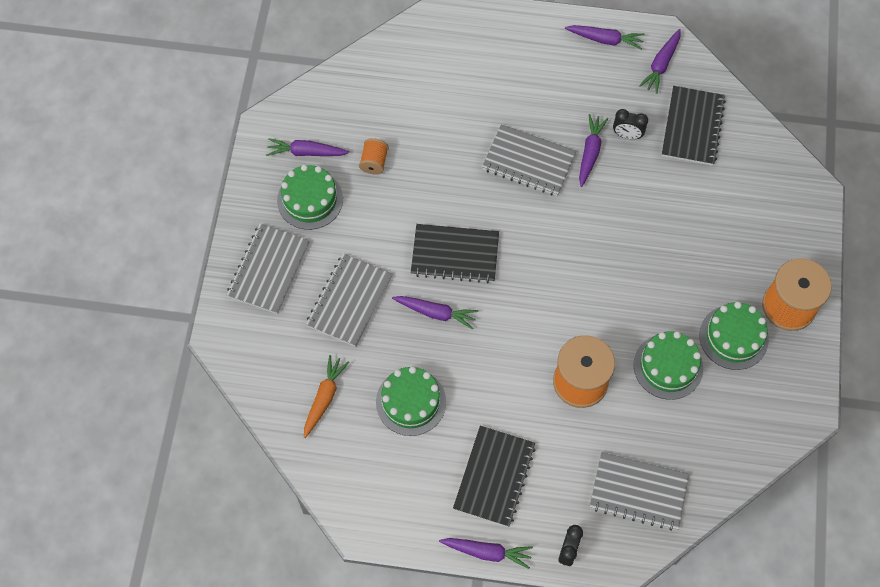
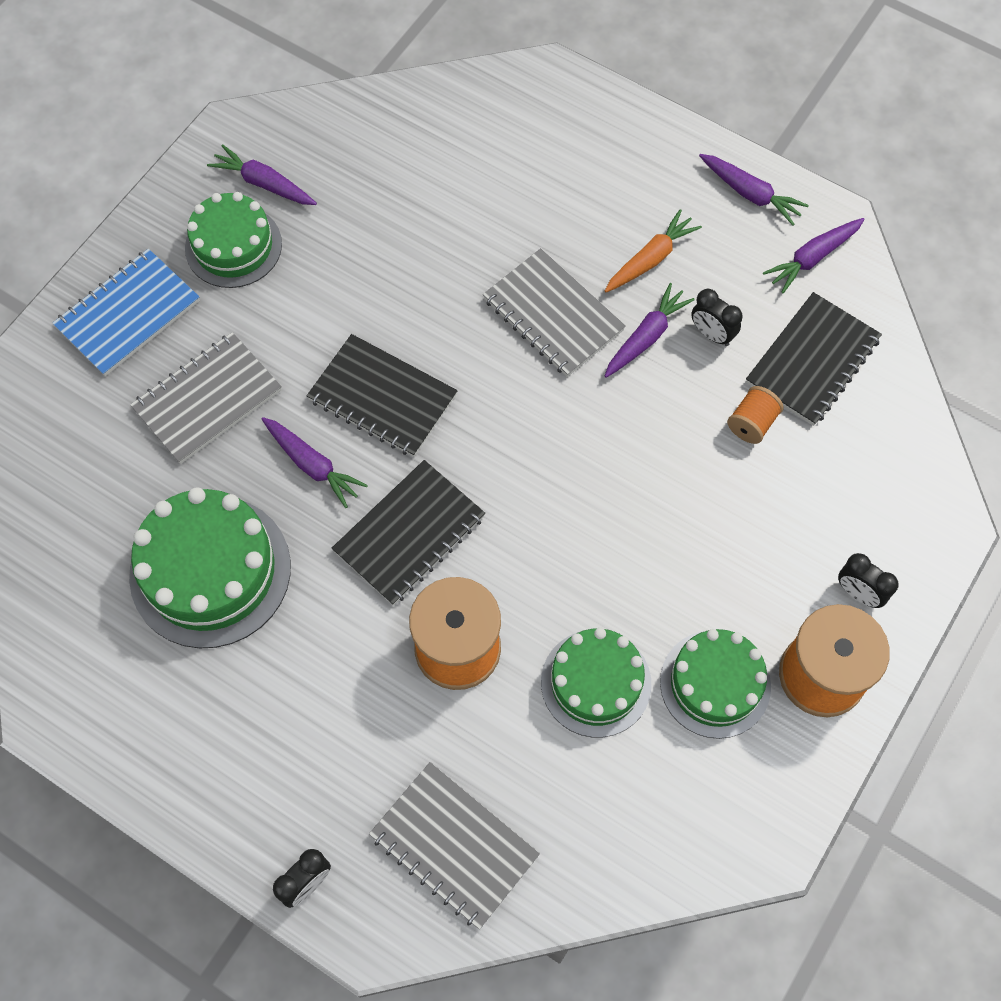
camera: 25 degrees right, 0 degrees up
grey notebook [227,224,310,314] -> blue notebook [52,249,200,376]
orange carrot [304,355,349,438] -> orange carrot moved to [605,209,702,292]
orange spool [359,138,389,174] -> orange spool moved to [727,386,784,444]
green cake [376,366,446,436] -> green cake [129,487,291,648], size x1.50
purple carrot [439,538,533,569] -> none
black notebook [453,426,536,527] -> black notebook moved to [332,460,485,606]
none -> black clock [838,553,899,608]

